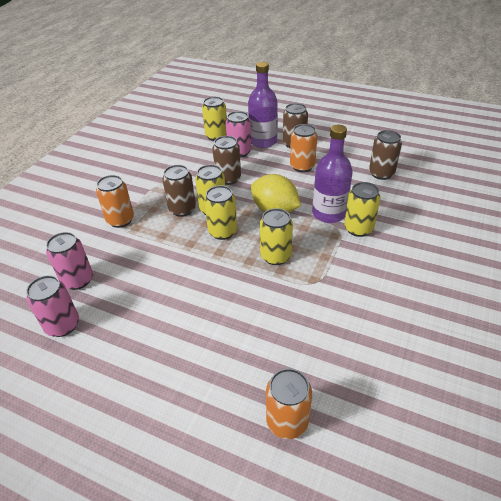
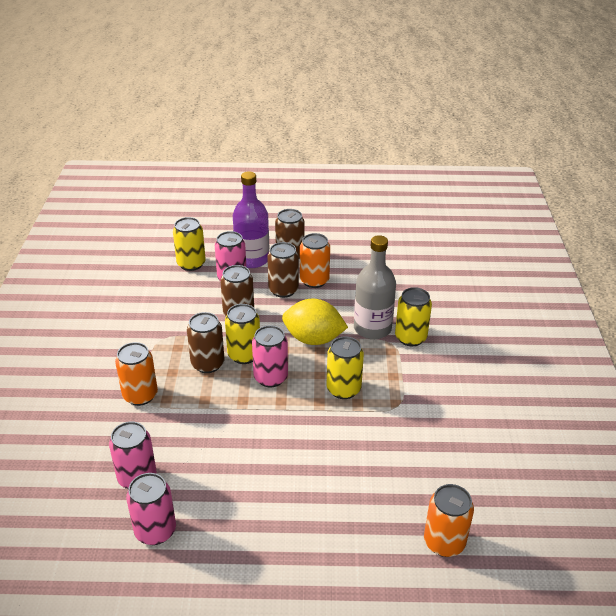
camera: 25 degrees left, 5 degrees down
yellow can [204,185,237,240] -> pink can [252,325,288,387]
purple bottle [312,125,353,223] -> grey bottle [354,235,396,339]
brown can [369,130,402,180] -> brown can moved to [267,242,299,298]

